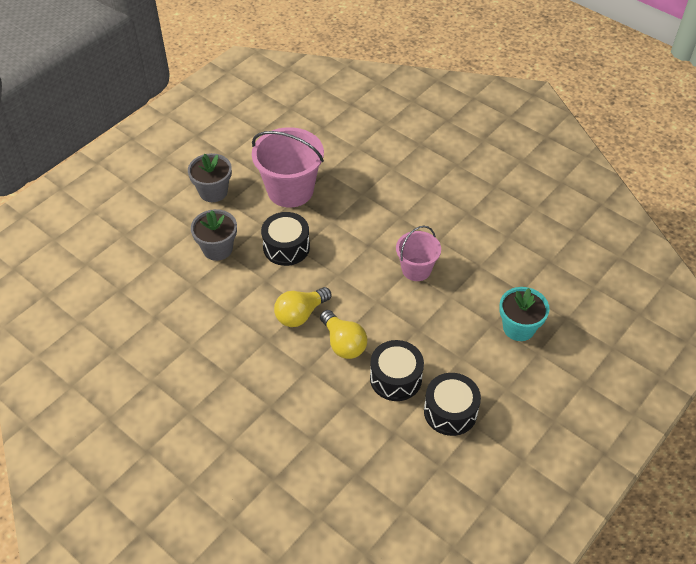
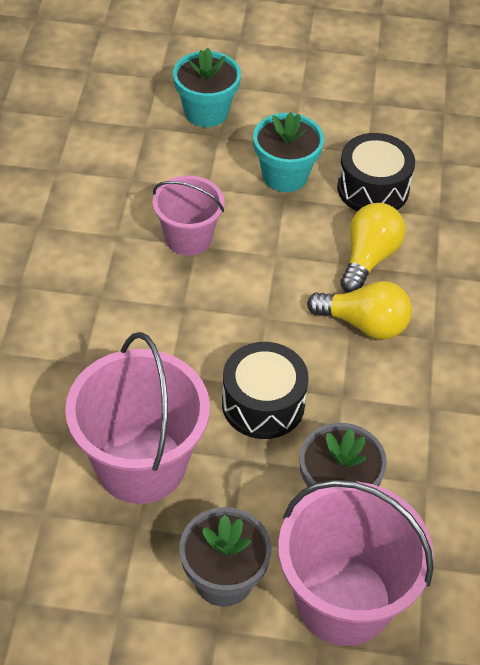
camera: 125 degrees left, 0 degrees up
black drum [424,373,481,436] -> none
none -> turquoise flower pot [253,112,324,192]
none -> pink bucket [278,480,434,646]

